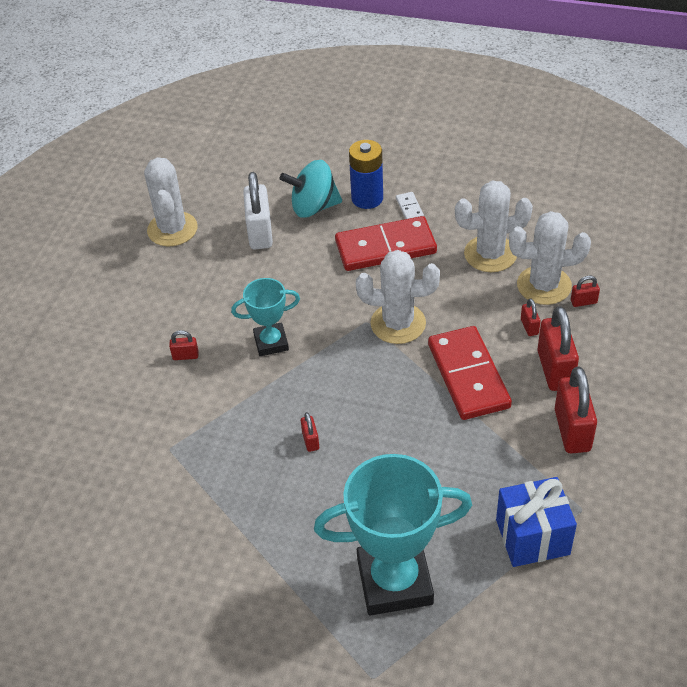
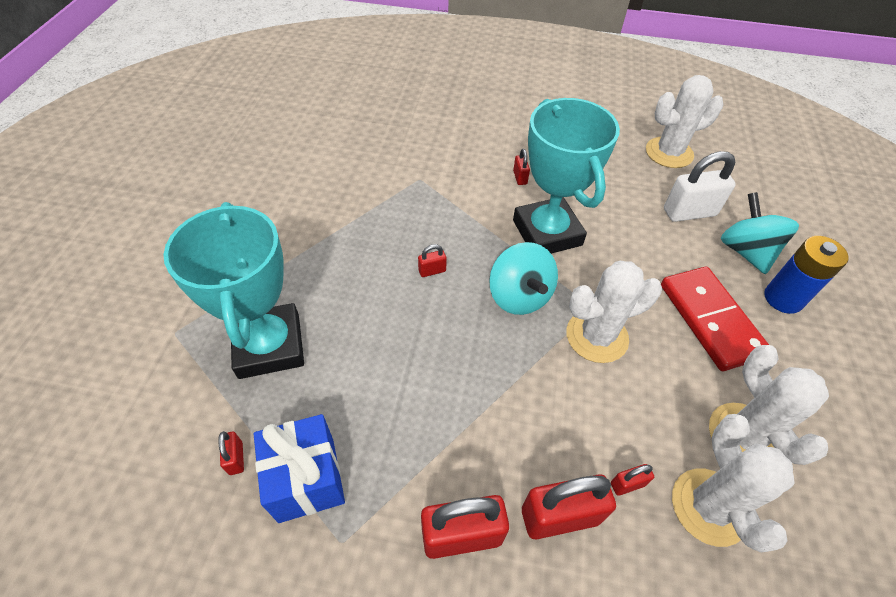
camera: 80 degrees right, 5 degrees up
turquoise trophy [231,278,300,356] -> turquoise trophy [513,98,620,254], size x1.83
white cactus [356,250,440,344] -> white cactus turned 75 degrees clockwise [566,261,662,363]
white domino [396,192,424,219] -> none
red domino [428,326,512,420] -> none
red padlock [571,276,600,307] -> red padlock moved to [218,431,244,475]
none -> turquoise spinning top [489,242,558,315]

